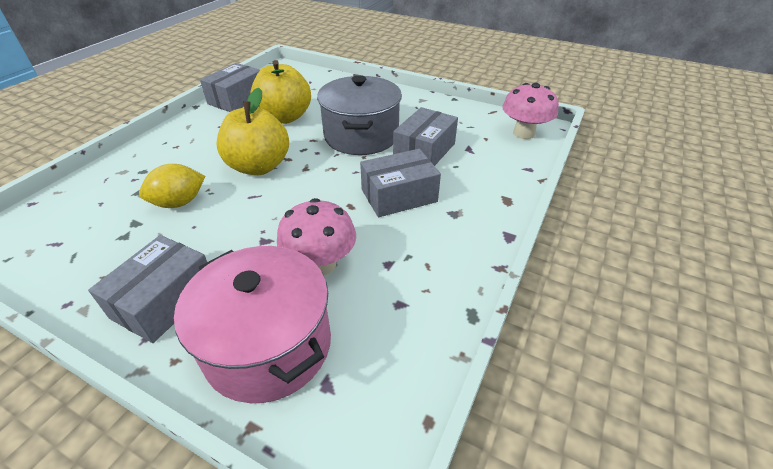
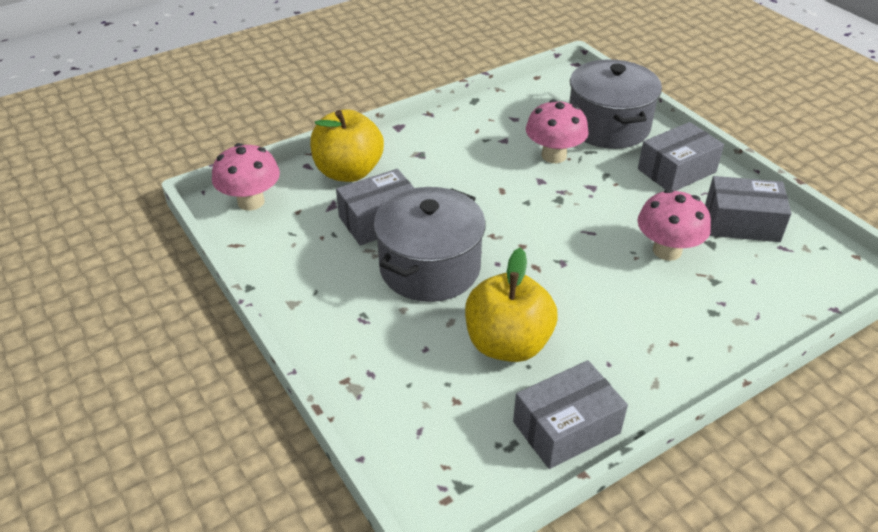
camera: 150 degrees left, 0 degrees up
yellow lemon [139,164,205,208] -> pink mushroom [637,189,711,261]
pink pot [174,246,331,403] -> grey pot [569,59,662,149]
yellow apple [217,88,289,175] -> yellow apple moved to [310,109,384,182]
grey box [360,149,441,217] -> grey box moved to [705,176,791,242]

